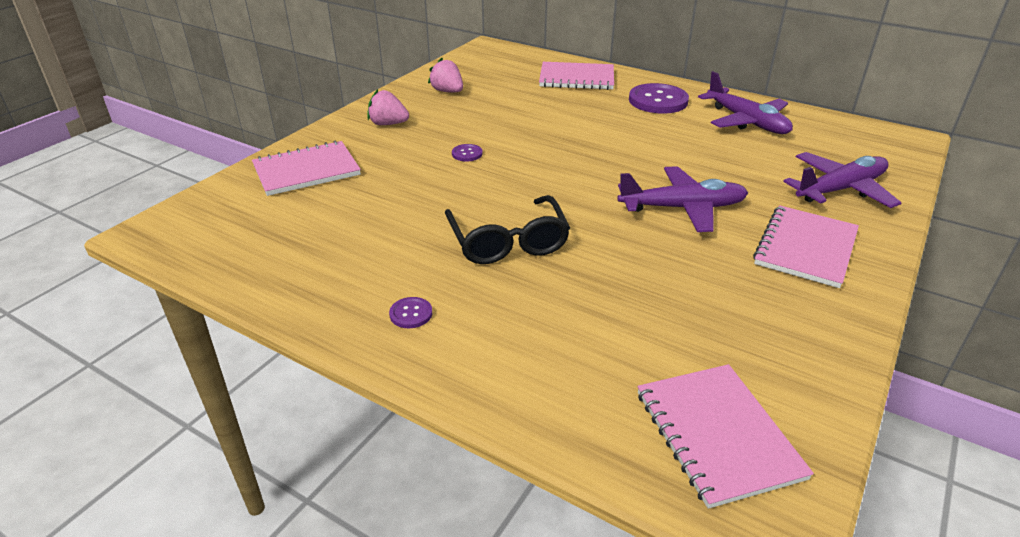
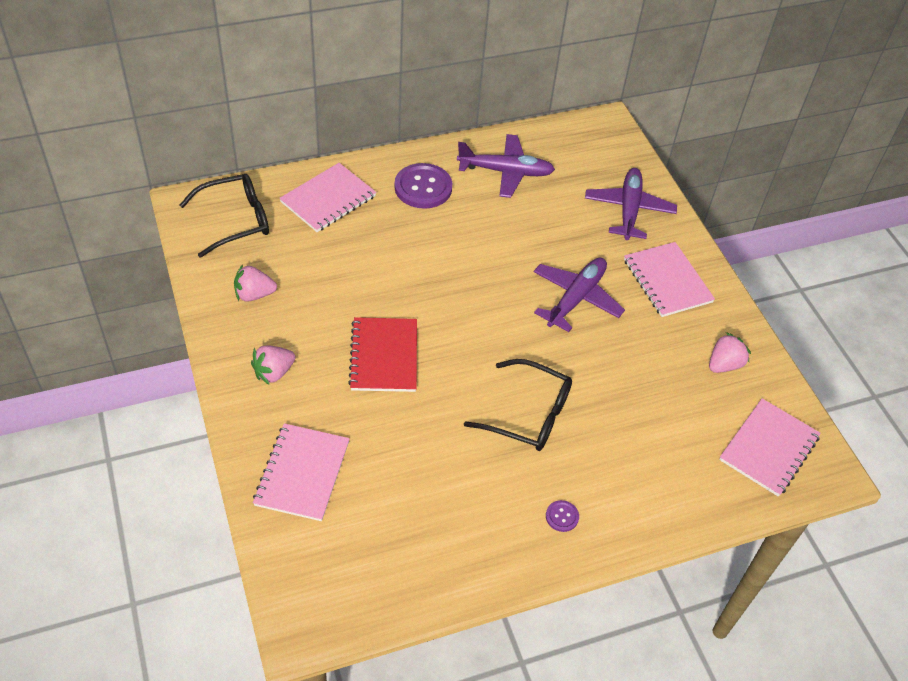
camera: 55 degrees left, 15 degrees up
purple button [452,144,483,161] -> red notebook [348,317,417,392]
pink notebook [637,364,814,509] -> pink notebook turned 75 degrees counterclockwise [719,398,821,497]
none -> black glasses [180,174,269,258]
none -> pink strawberry [709,332,751,373]

